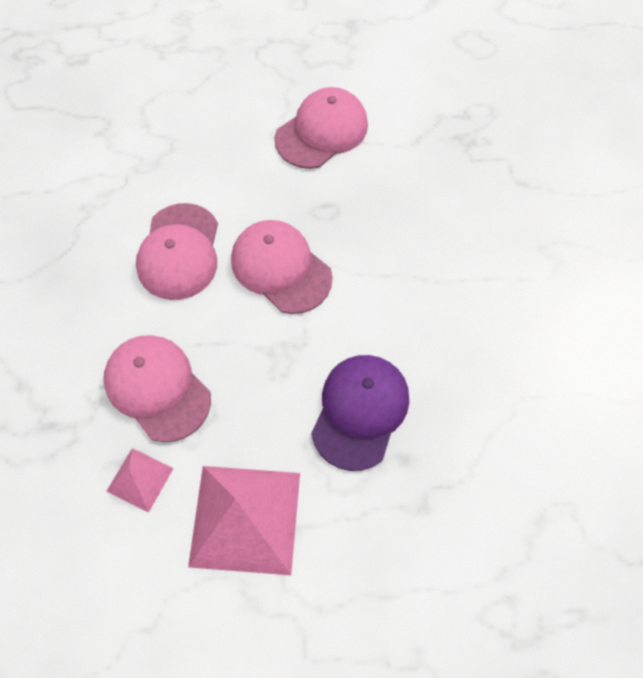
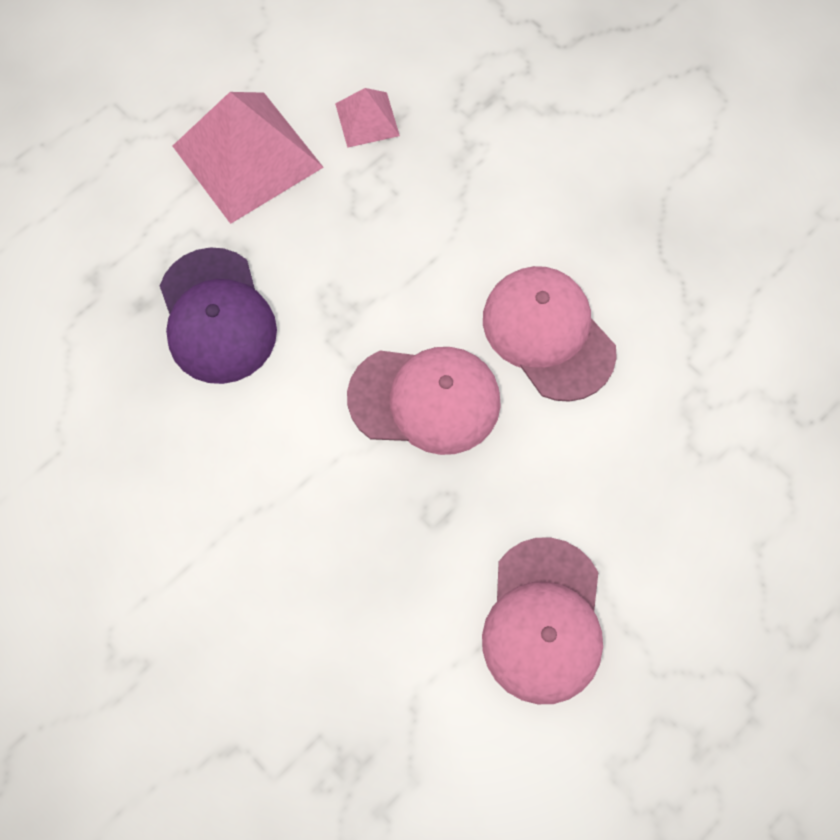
camera: 140 degrees right, 5 degrees up
pink cap [104,335,211,442] -> none

